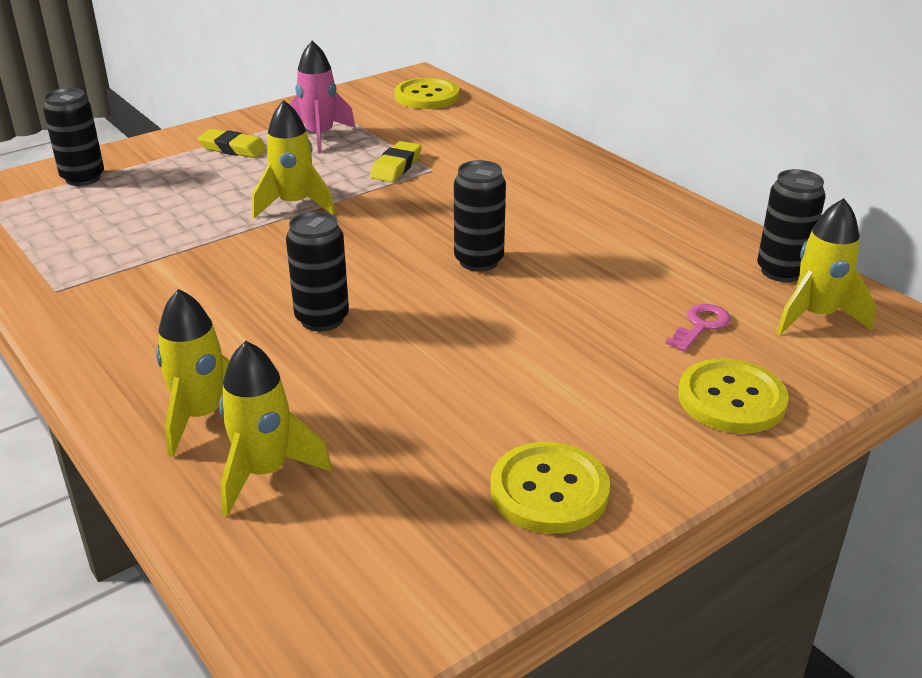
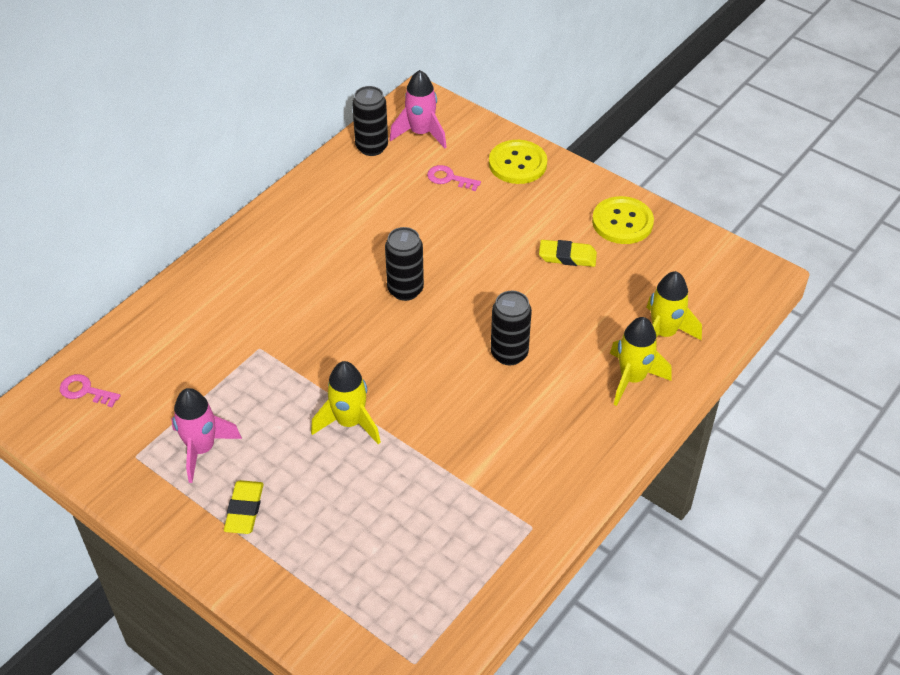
camera: 105 degrees left, 15 degrees up
black can [43,88,104,186] -> none
yellow eraser [370,141,422,182] -> yellow eraser moved to [539,240,597,267]
yellow button [394,78,459,109] -> pink key [60,374,120,407]
yellow rocket [777,198,876,335] -> pink rocket [390,70,447,149]

